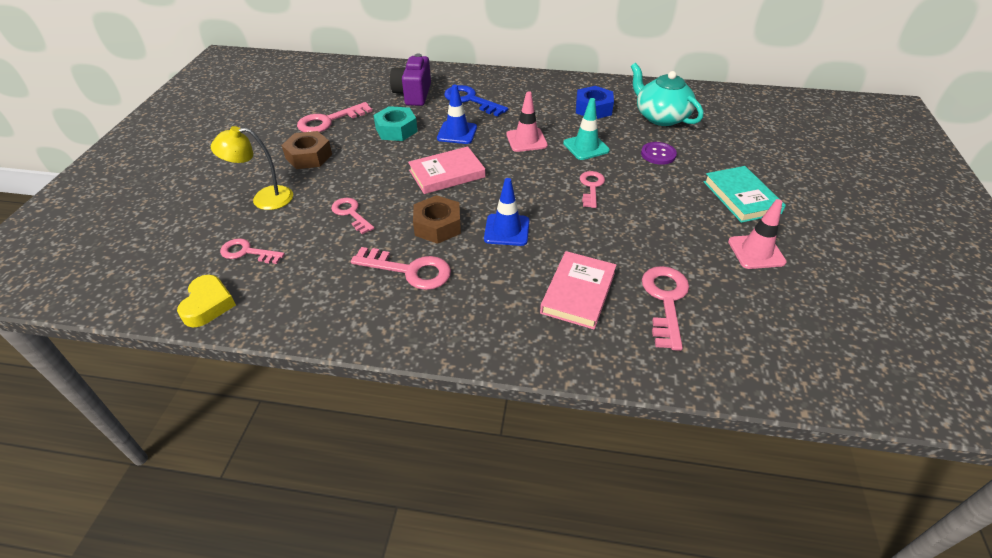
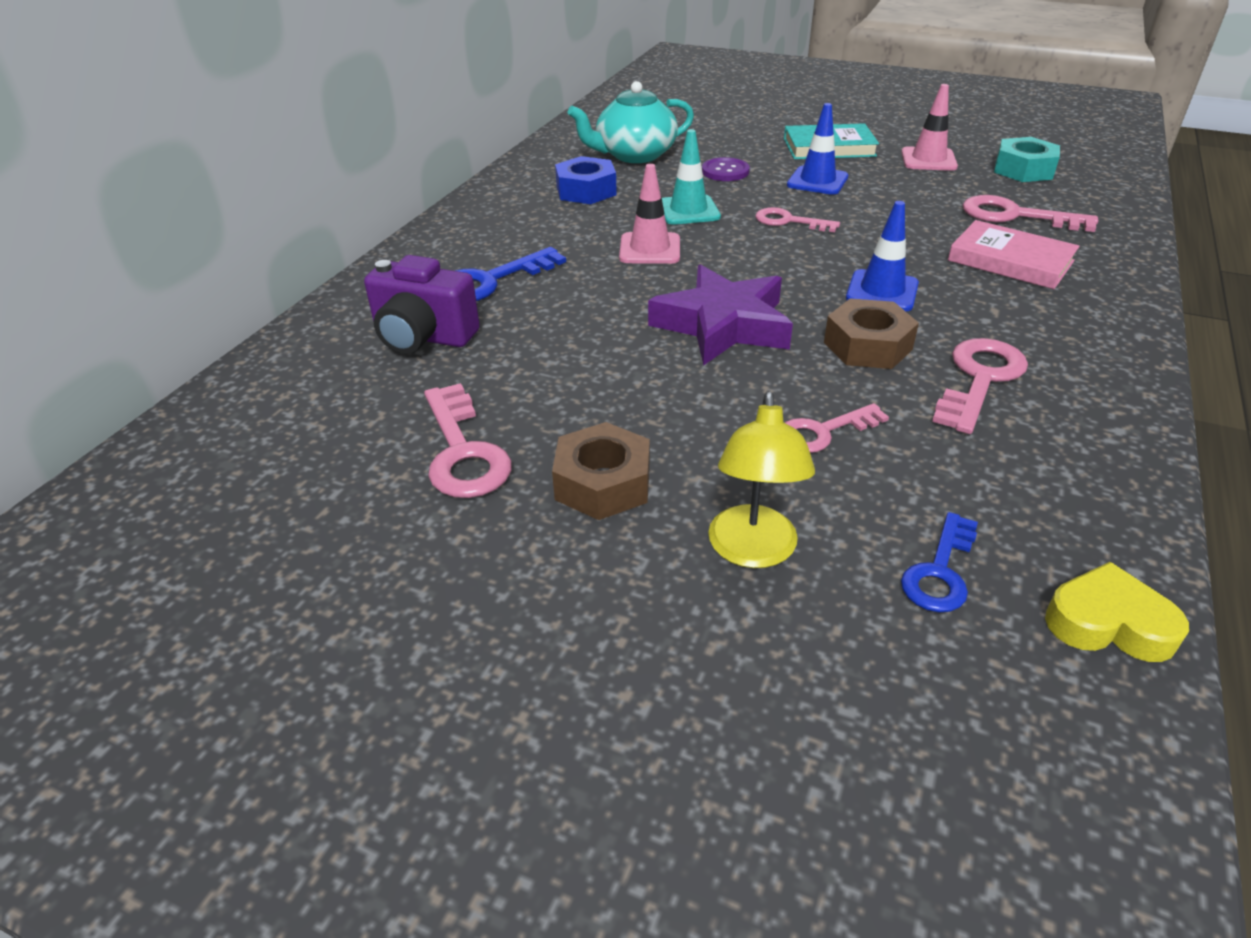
camera: 75 degrees left, 5 degrees down
pink key [220,238,285,264] -> blue key [901,512,978,612]
turquoise nut [373,106,418,141] -> turquoise nut moved to [994,137,1060,182]
pink book [408,146,485,194] -> purple star [648,264,793,366]
blue traffic cone [437,85,477,144] -> blue traffic cone moved to [787,103,849,195]

